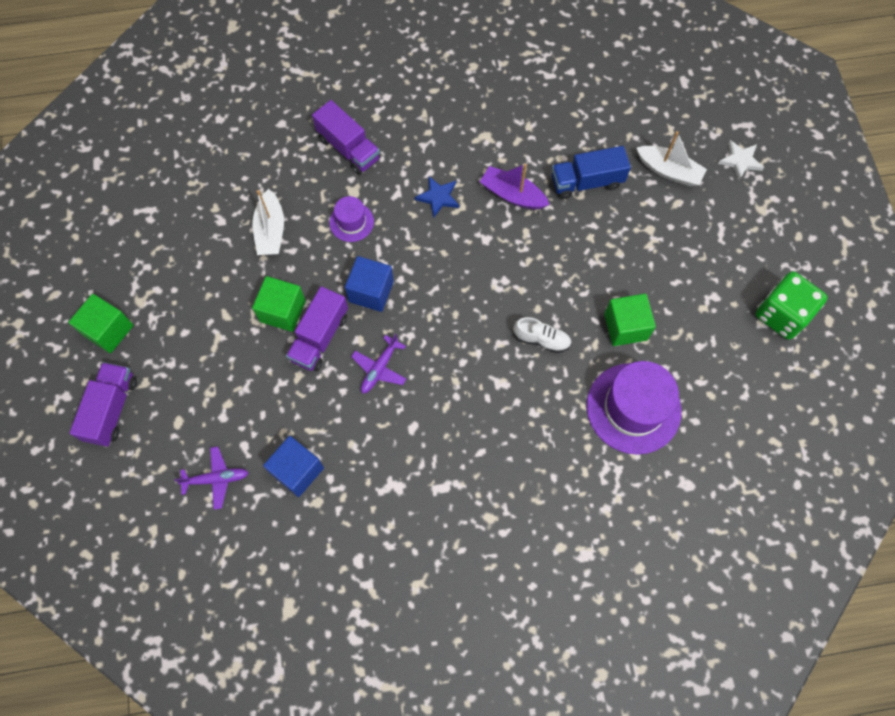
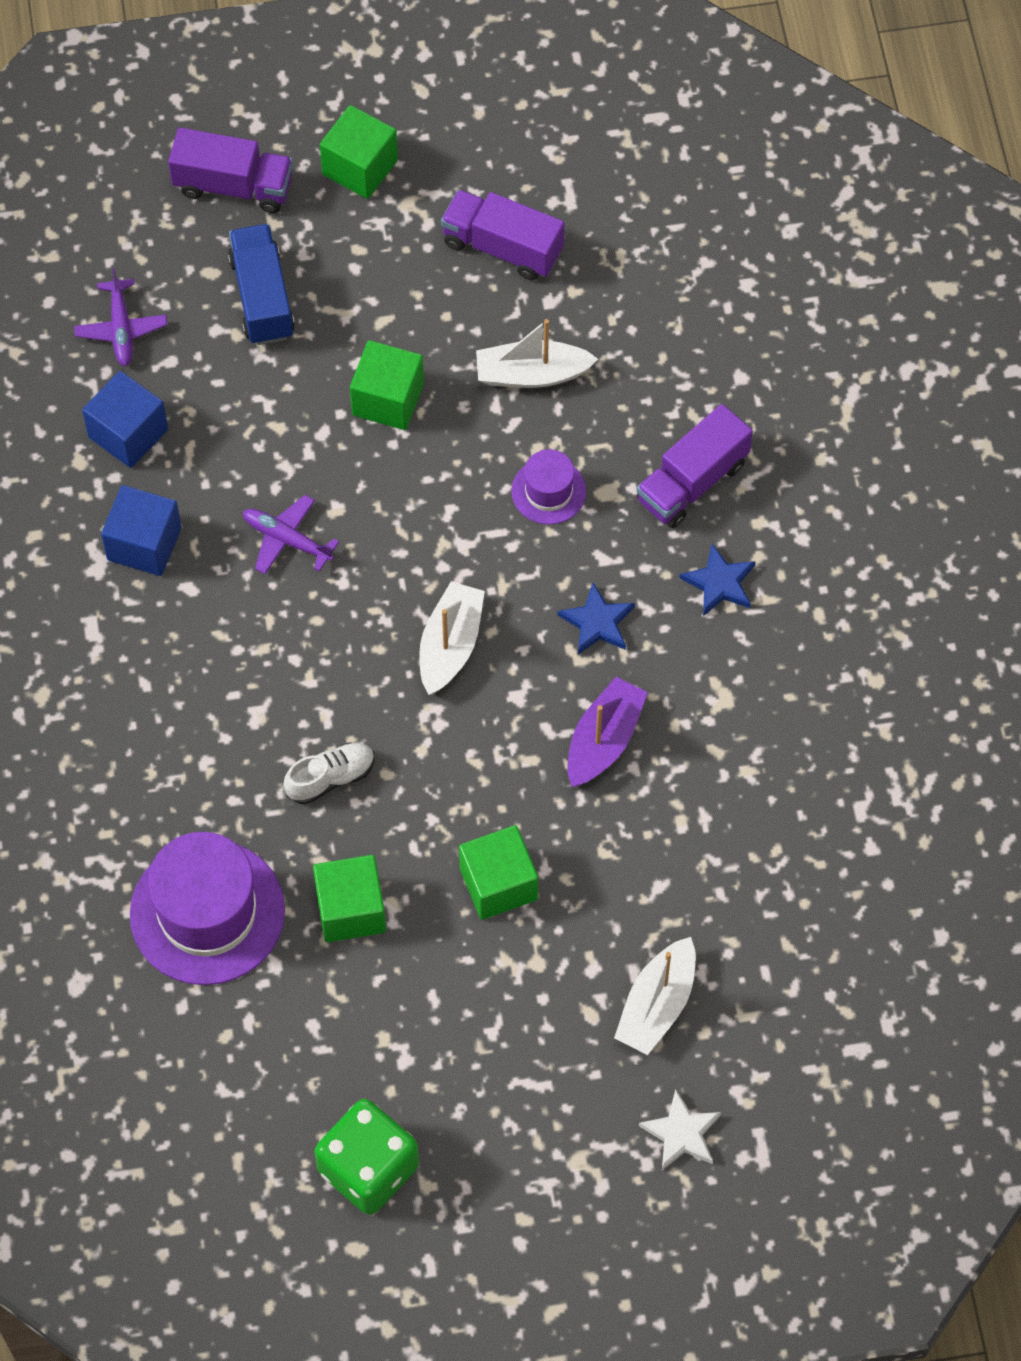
camera: 90 degrees right, 5 degrees down
purple truck [286,286,348,372] -> purple truck moved to [441,190,565,280]
blue cube [345,256,394,312] -> blue cube moved to [101,485,182,576]
white shoe [514,317,572,353] -> white shoe turned 135 degrees counterclockwise [284,742,375,805]
blue truck [552,146,631,199] -> blue truck moved to [228,224,295,345]
none -> white boat [419,582,485,695]
none -> green cube [459,825,538,920]
none -> blue star [679,544,756,616]

